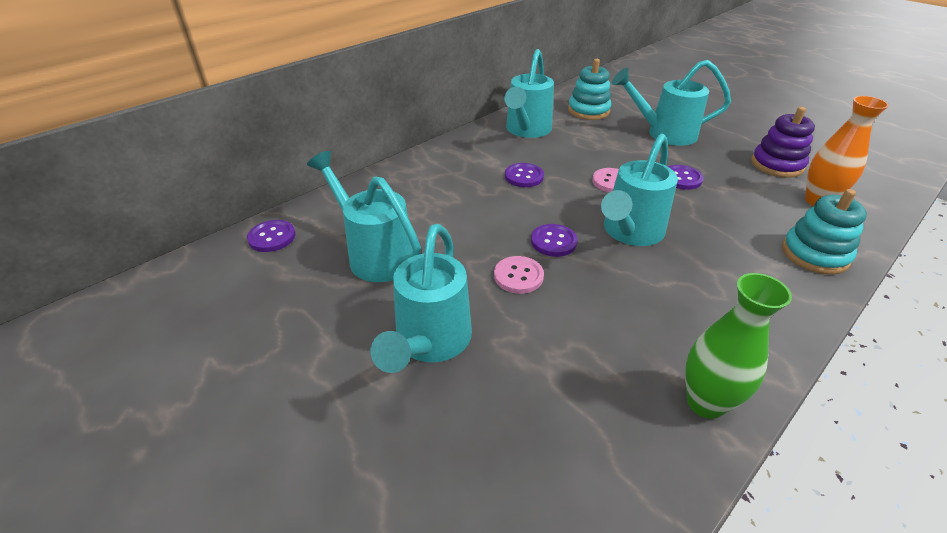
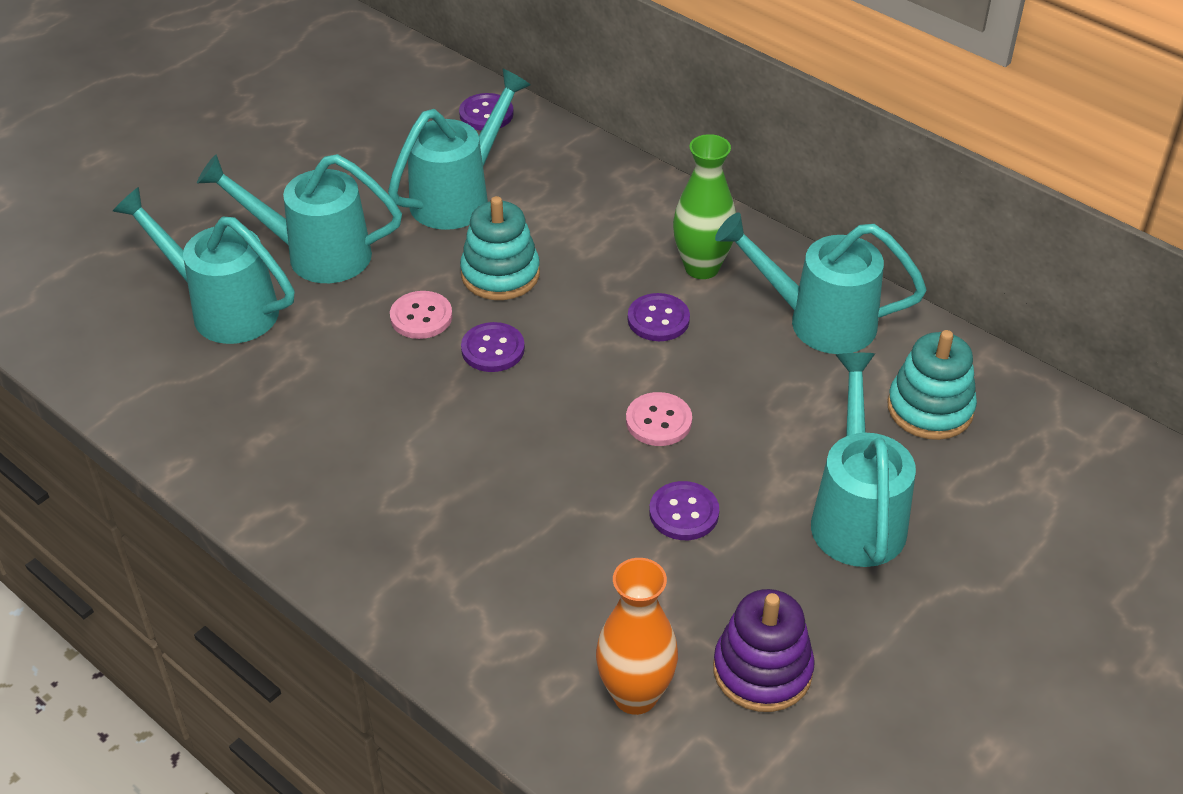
camera: 85 degrees right, 5 degrees up
turquoise watering can [601,133,678,246] -> turquoise watering can moved to [112,187,295,344]
green vase [685,273,792,419] -> green vase moved to [673,134,736,279]
turquoise stacking toy [782,189,867,275] -> turquoise stacking toy moved to [460,196,540,300]

